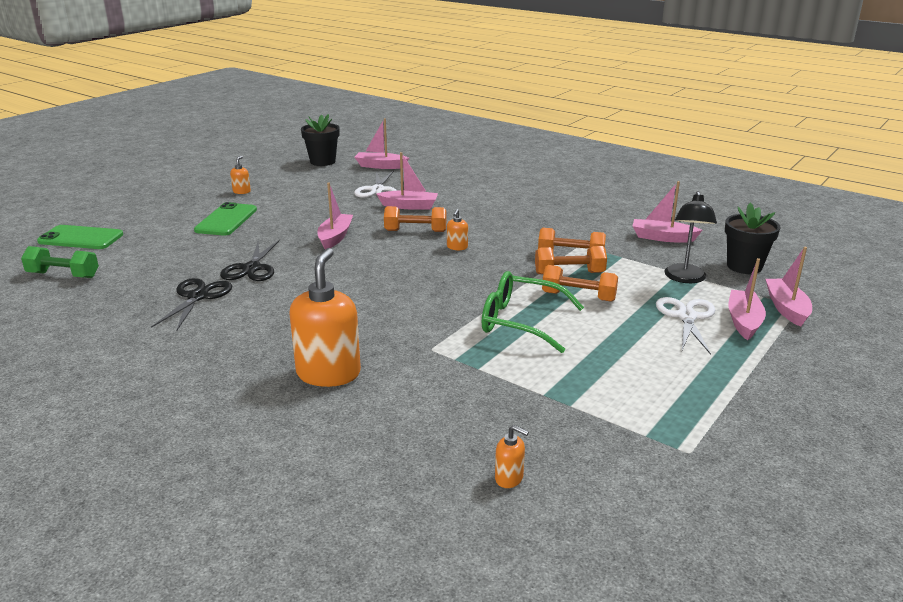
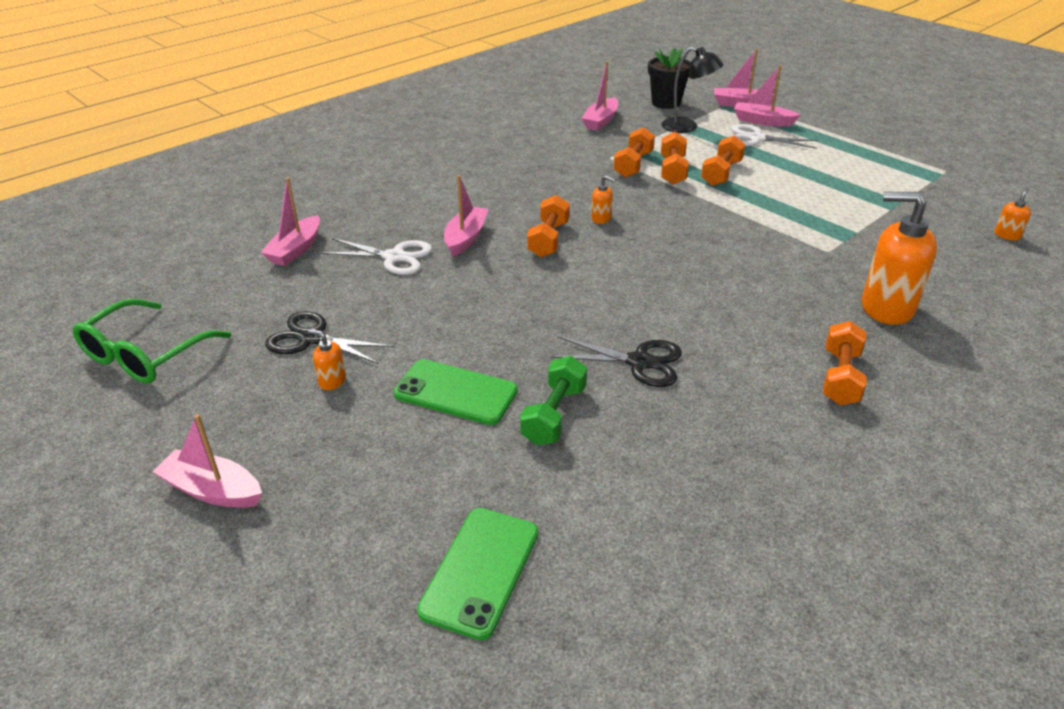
camera: 80 degrees left, 10 degrees up
green dumbbell [21,246,99,278] -> green dumbbell moved to [520,356,587,445]
black scissors [151,278,232,331] -> black scissors moved to [265,311,394,364]
black flower pot [301,114,340,166] -> none
pink boat [318,183,353,249] -> pink boat moved to [152,414,262,508]
green glasses [482,271,584,353] -> green glasses moved to [73,299,231,383]
none -> orange dumbbell [823,321,867,405]

